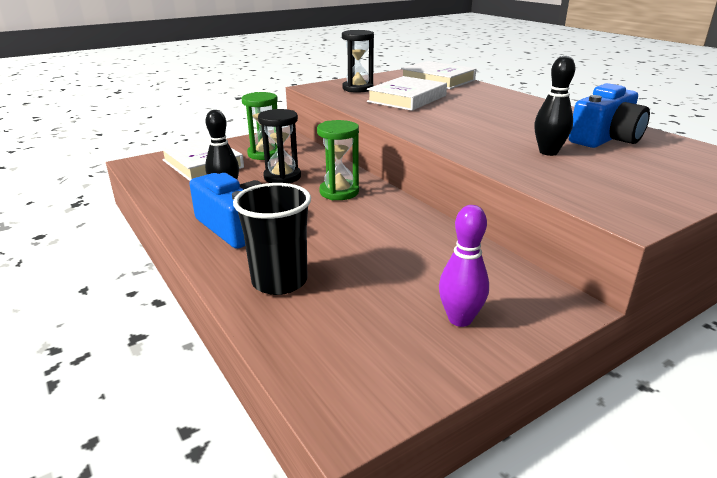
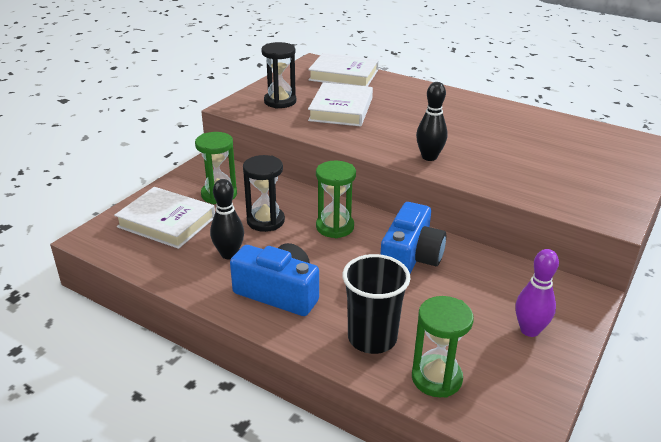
camera: 25 degrees left, 5 degrees up
black bowling pin [534,56,575,156] -> black bowling pin moved to [416,82,448,161]
blue camera [569,83,650,148] -> blue camera moved to [380,202,446,273]
none -> green hourglass [412,296,474,398]

